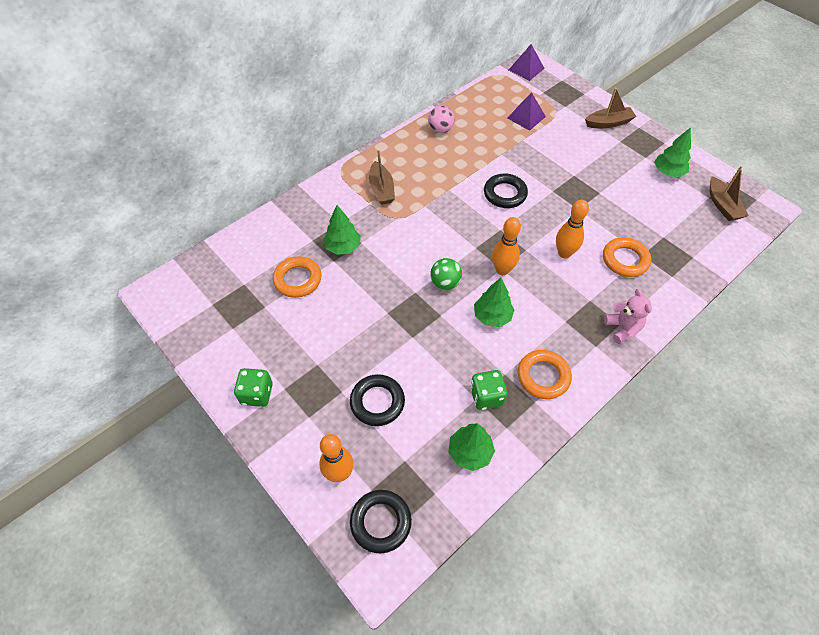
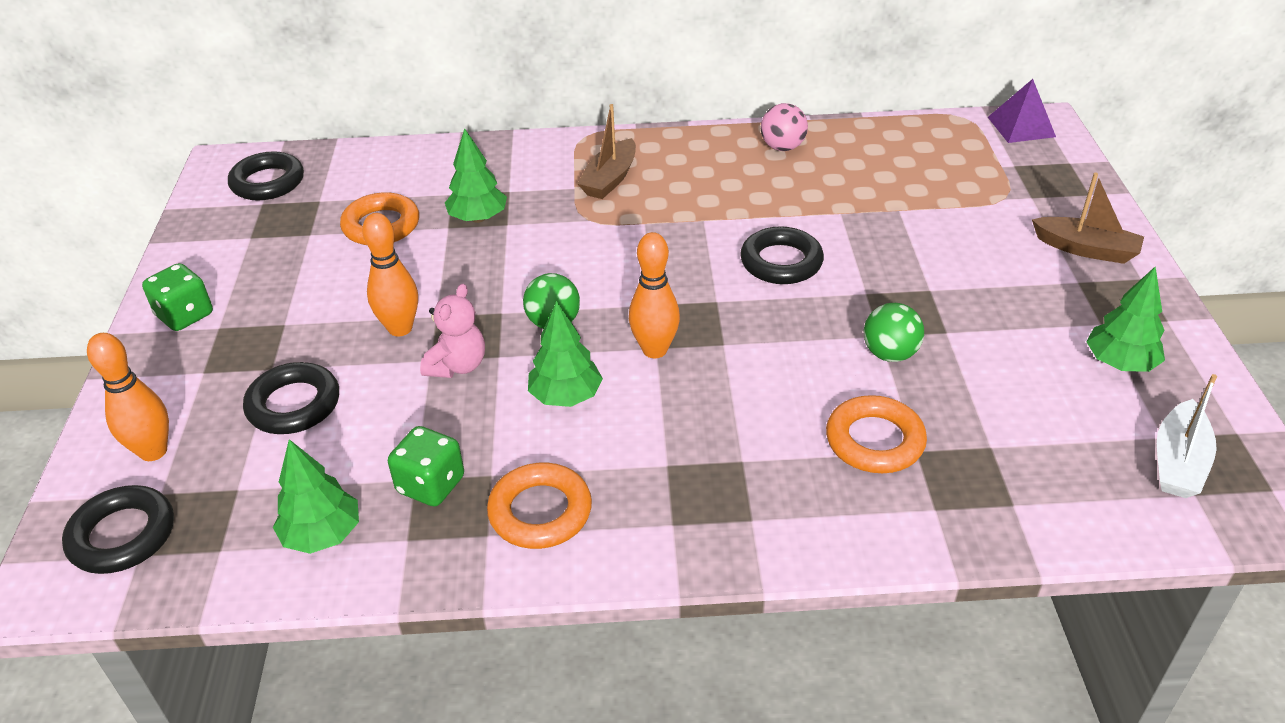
camera: 40 degrees right, 15 degrees down
purple pyramid [507,92,546,131] -> none
orange bowling pin [556,200,589,258] -> orange bowling pin moved to [362,213,418,337]
pink teddy bear [604,289,652,344] -> pink teddy bear moved to [420,284,485,378]
brown boat [710,166,749,221] -> white boat [1157,374,1217,498]
none -> black ring [228,151,304,200]
none -> green ball [864,303,924,362]

